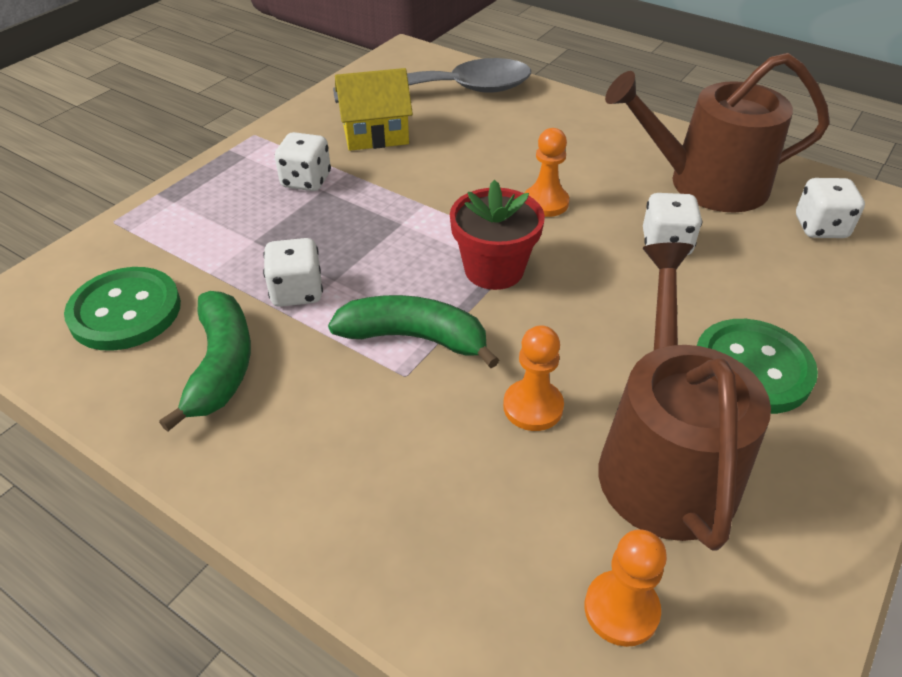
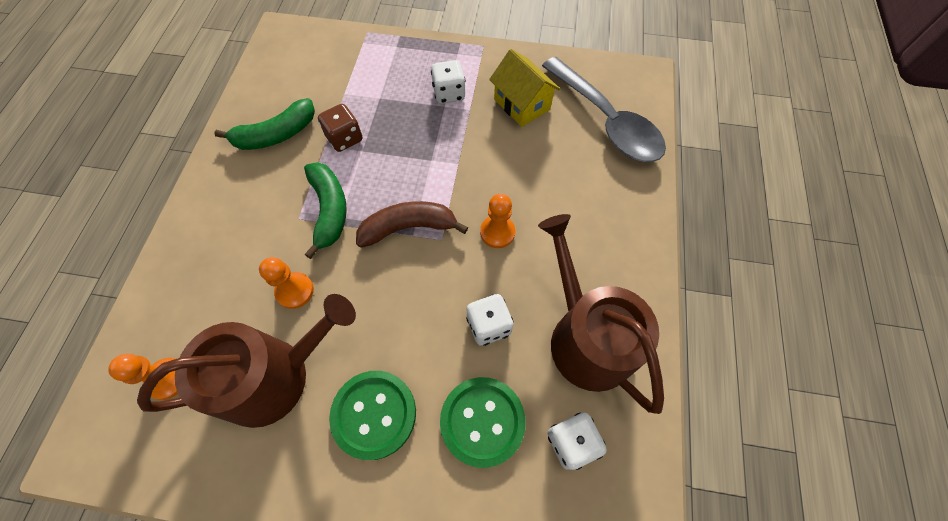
camera: 65 degrees right, 20 degrees up
green button [64,267,181,351] -> green button moved to [440,377,526,468]
white dice [263,238,323,307] -> brown dice [318,104,362,152]
red flower pot [450,180,545,290] -> brown banana [356,201,468,248]

